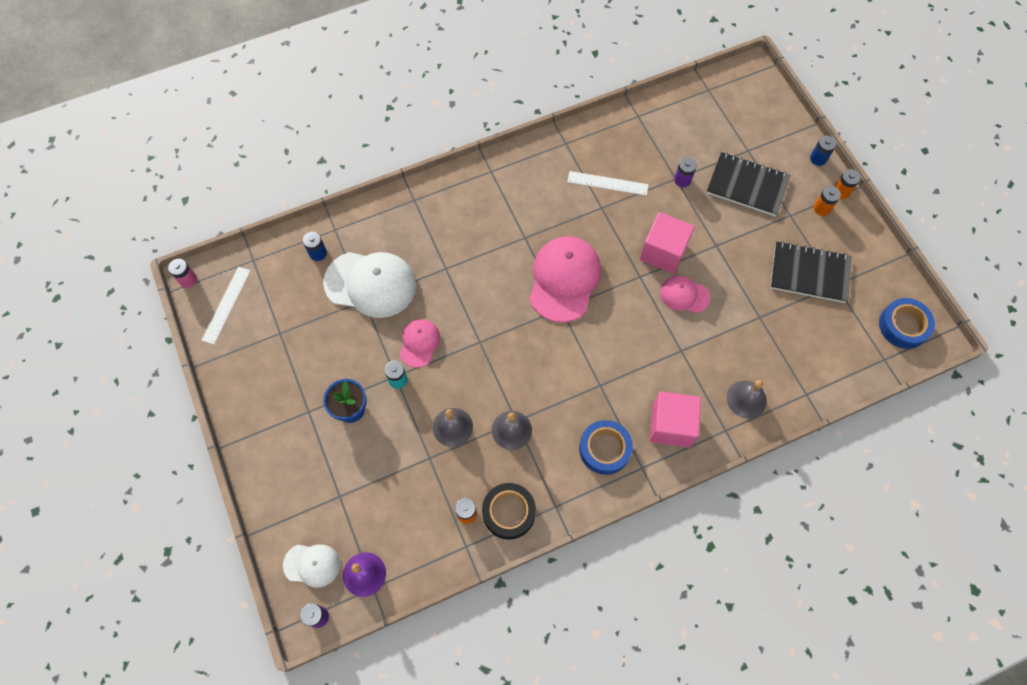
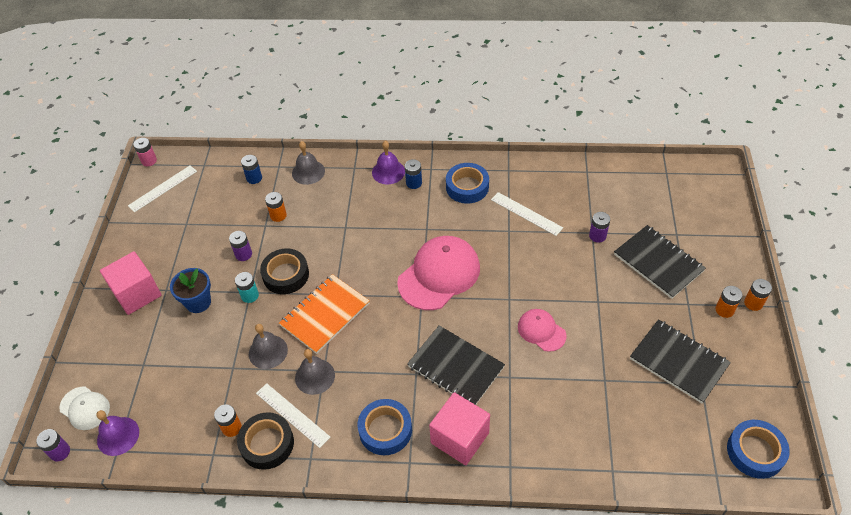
camera: 30 degrees right, 15 degrees down
white cap [323,252,416,318] -> orange battery [265,192,287,222]
pink cap [400,319,440,368] -> black tape [260,249,309,294]
pink cube [640,212,695,274] -> pink cube moved to [100,251,162,315]
grey bell [727,380,767,419] -> grey bell moved to [292,141,325,185]
blue battery [810,136,836,166] -> blue battery moved to [405,159,422,189]
none -> purple battery [229,231,252,261]
none -> white ruler [256,383,330,448]
none -> orange notebook [279,274,370,354]
none -> purple bell [372,141,405,184]
none -> black notebook [407,325,505,405]
none -> blue tape [446,163,489,204]

